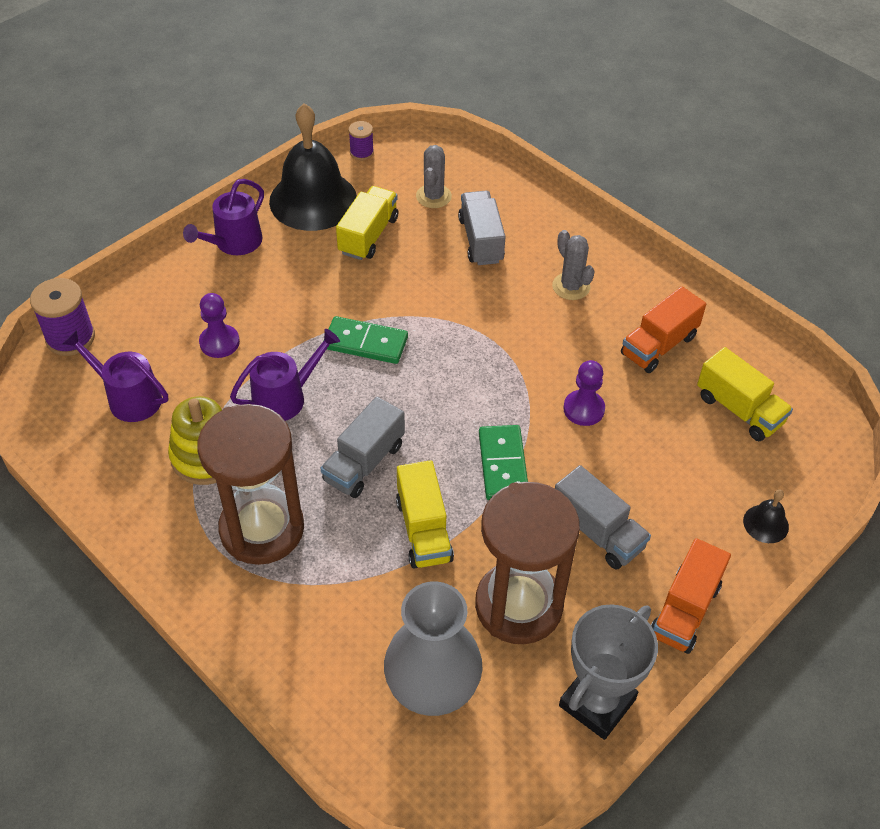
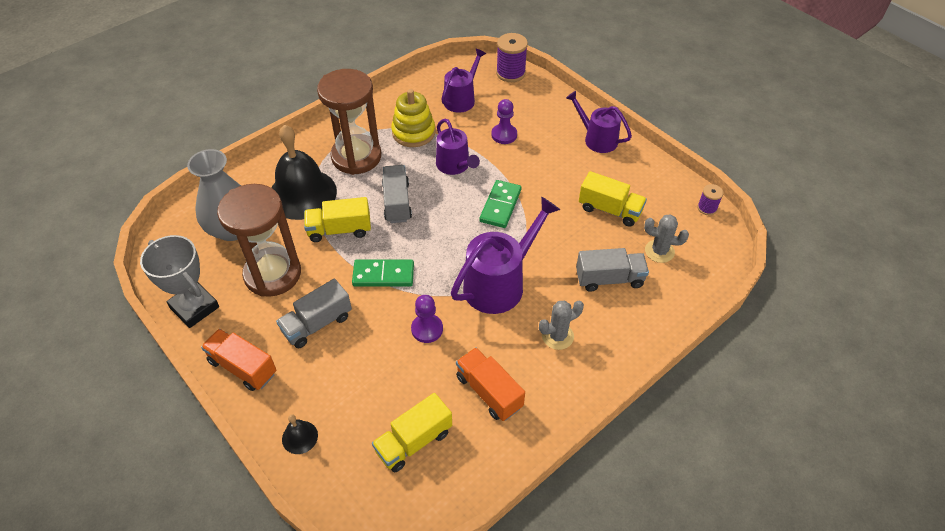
camera: 95 degrees right, 0 degrees up
black bell [269,103,357,231] -> black bell moved to [271,125,337,220]
grey truck [320,397,405,498] -> grey truck turned 45 degrees clockwise [382,165,412,223]
none -> purple watering can [451,197,560,314]

